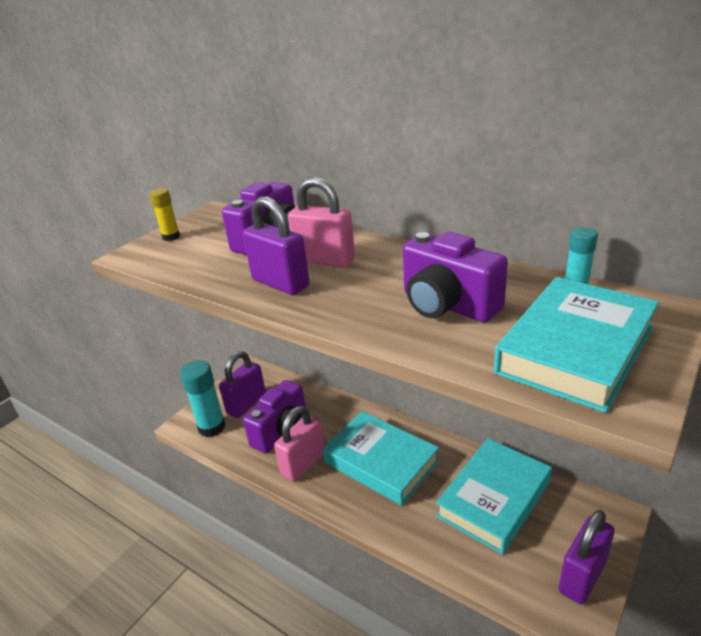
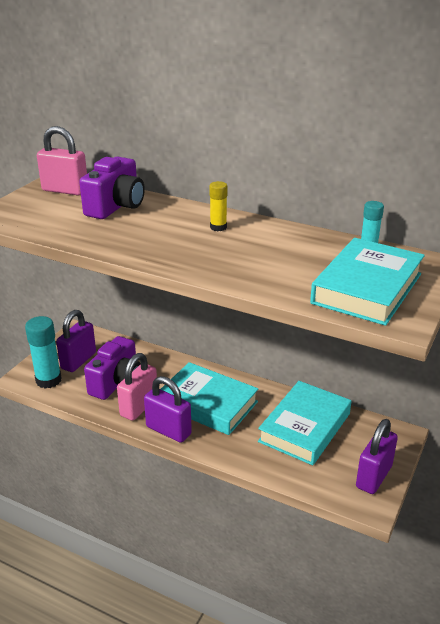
camera: 10 degrees left, 0 degrees up
yellow glue stick [150,188,180,241] -> yellow glue stick moved to [209,181,227,231]
purple padlock [243,196,310,295] -> purple padlock moved to [144,376,192,443]
pink padlock [288,177,355,268] -> pink padlock moved to [37,126,87,195]
purple camera [403,232,508,322] -> none

